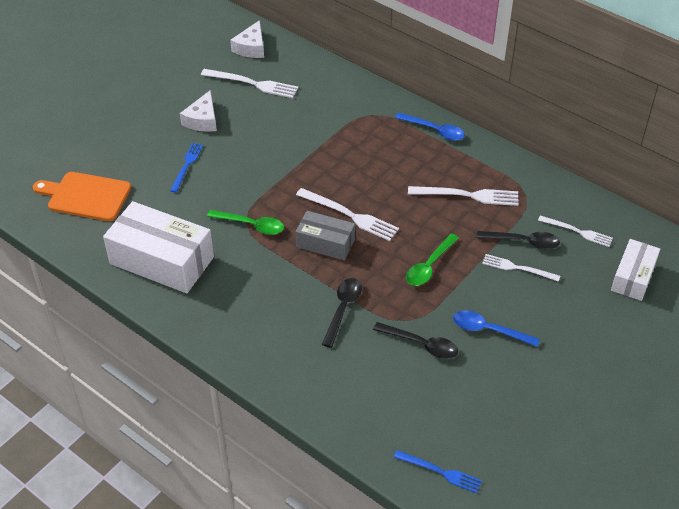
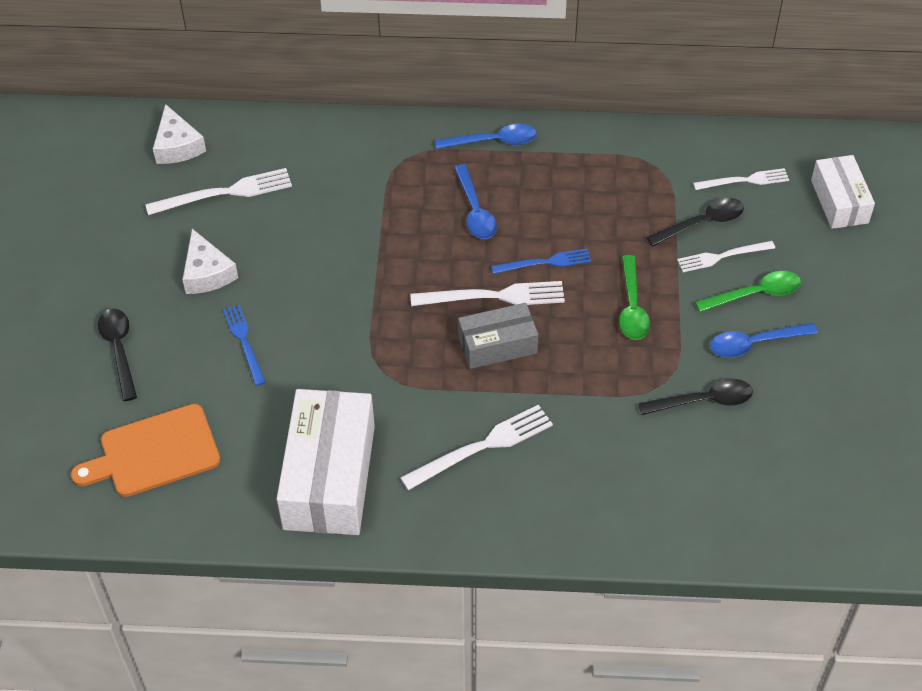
camera: 35 degrees left, 5 degrees up
white box [103,201,214,293] -> white box turned 75 degrees counterclockwise [277,389,375,535]
green spoon [207,210,284,235] -> green spoon moved to [695,271,801,312]
black spoon [322,278,362,348] -> black spoon moved to [98,309,137,401]
blue fork [394,450,482,493] -> blue fork moved to [491,249,591,274]
white fork [408,186,518,206] -> white fork moved to [400,405,553,490]
none -> blue spoon [454,164,497,239]

